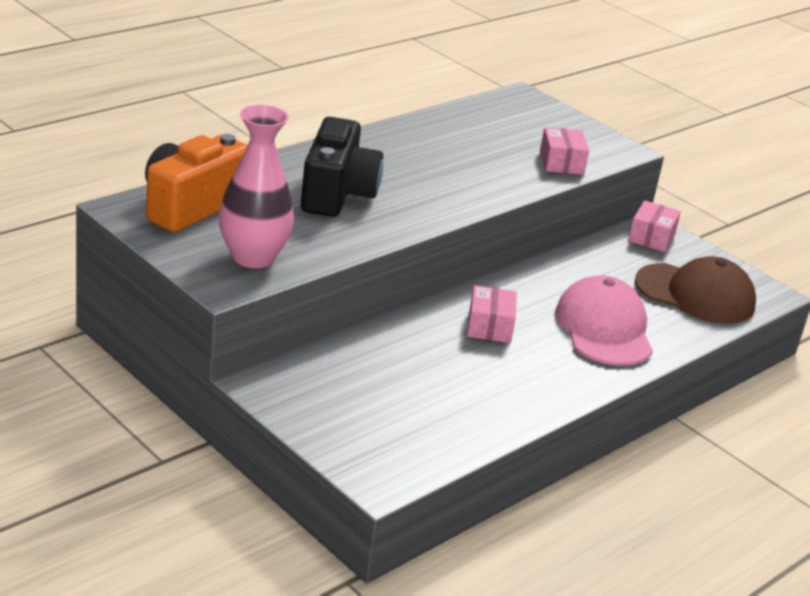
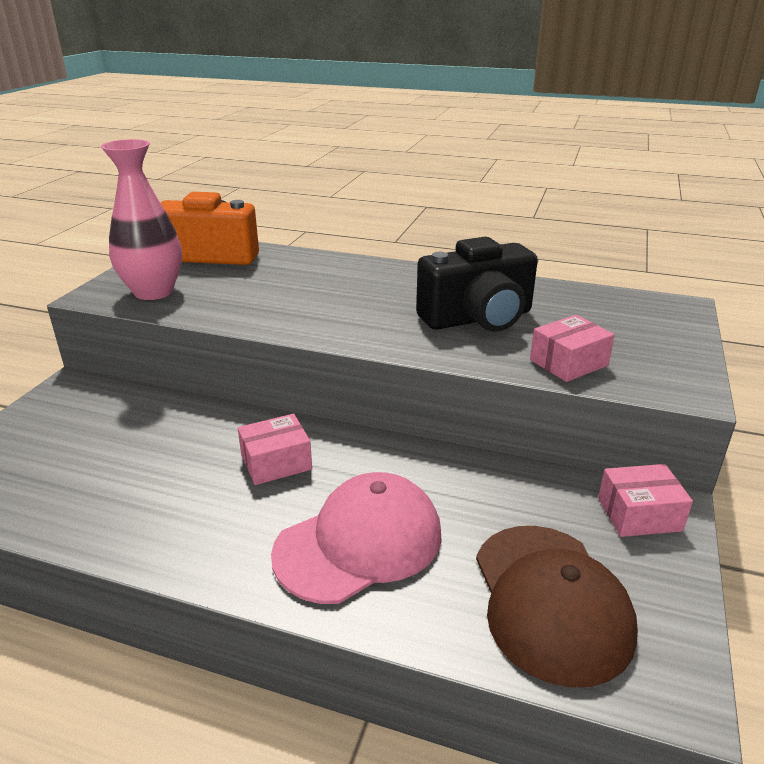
camera: 65 degrees right, 0 degrees up
black camera [301,117,383,217] -> black camera moved to [416,237,538,332]

